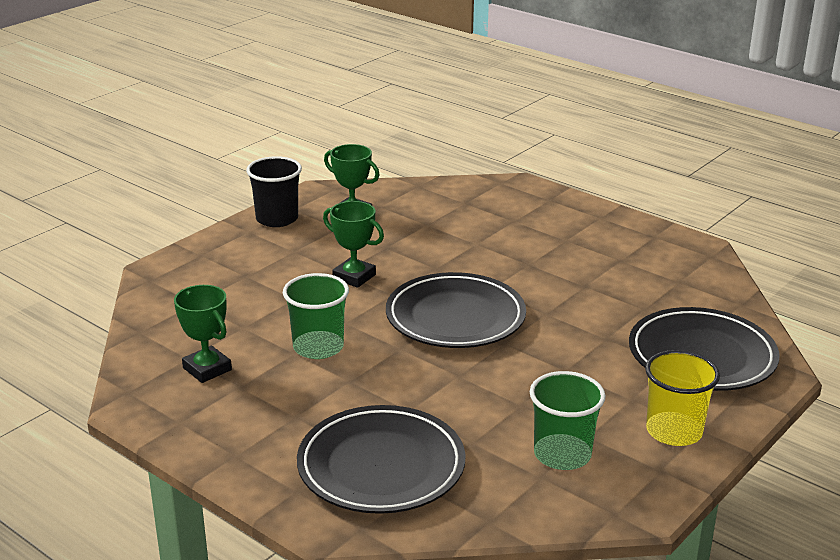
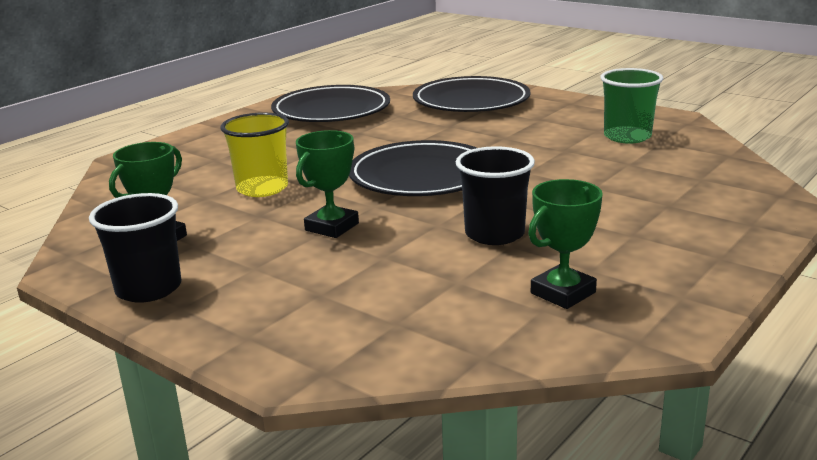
camera: 90 degrees left, 5 degrees down
green cup [283,273,349,359] -> black cup [456,146,535,245]
black plate [297,405,466,514] -> black plate moved to [271,85,390,122]
yellow cup [645,350,720,446] -> yellow cup moved to [220,112,289,197]

